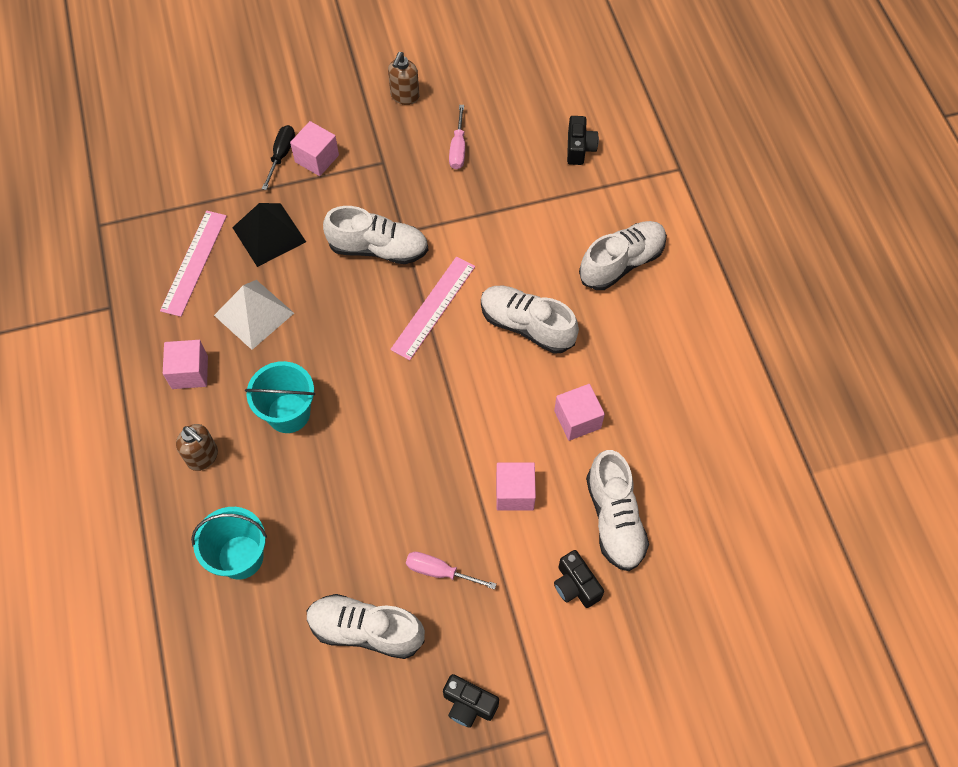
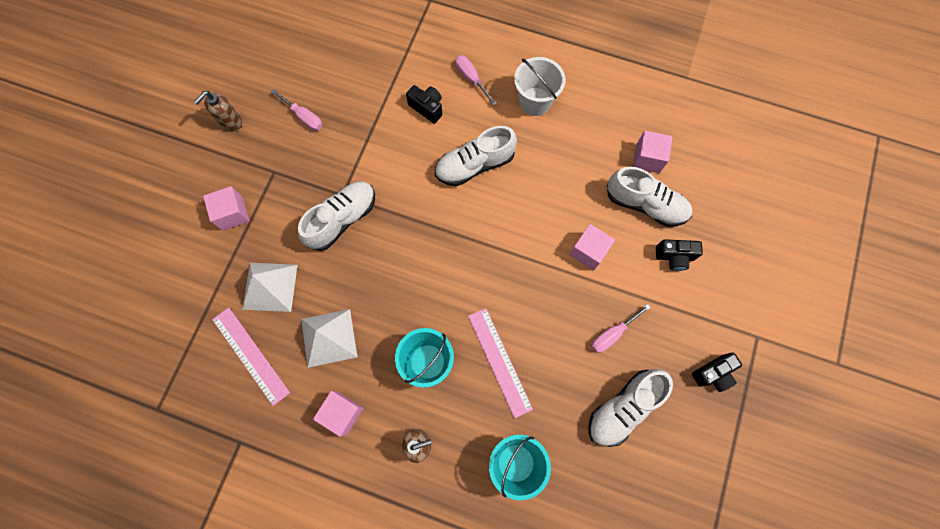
camera: 55 degrees left, 10 degrees up
black pyramid [232,203,306,267] -> white pyramid [242,263,298,312]
black screwdriver [262,125,295,190] -> none
brown soap dispenser [388,52,419,105] -> brown soap dispenser turned 75 degrees clockwise [194,91,242,132]
pink ruler [390,256,475,360] -> pink ruler moved to [468,308,533,418]
pink cube [554,384,605,441] -> pink cube moved to [633,131,673,173]
black camera [567,116,599,165] -> black camera moved to [406,85,442,124]
white shoe [579,221,667,290] -> pink screwdriver [455,55,497,106]
none -> white bucket [514,57,565,116]

